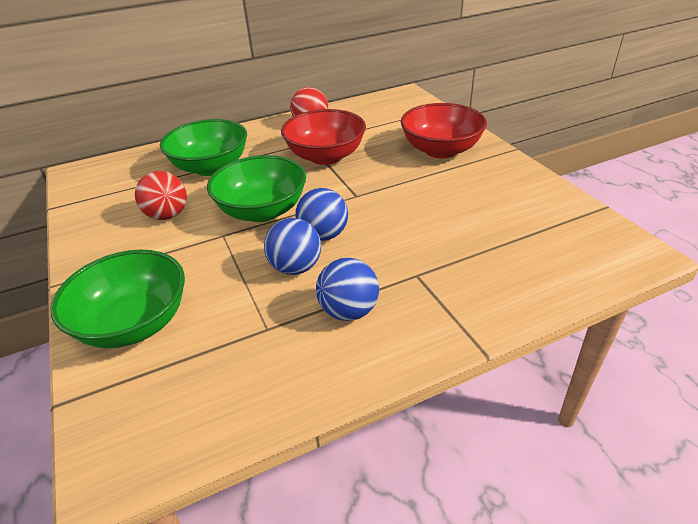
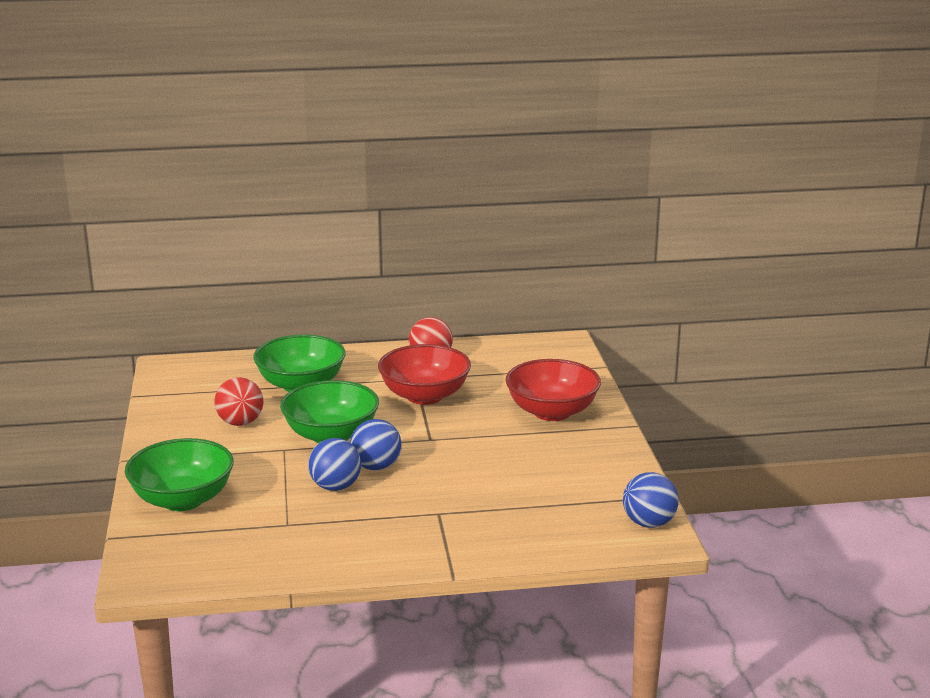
camera: 15 degrees right, 15 degrees down
blue ball [316,258,379,321] -> blue ball moved to [623,472,679,528]

